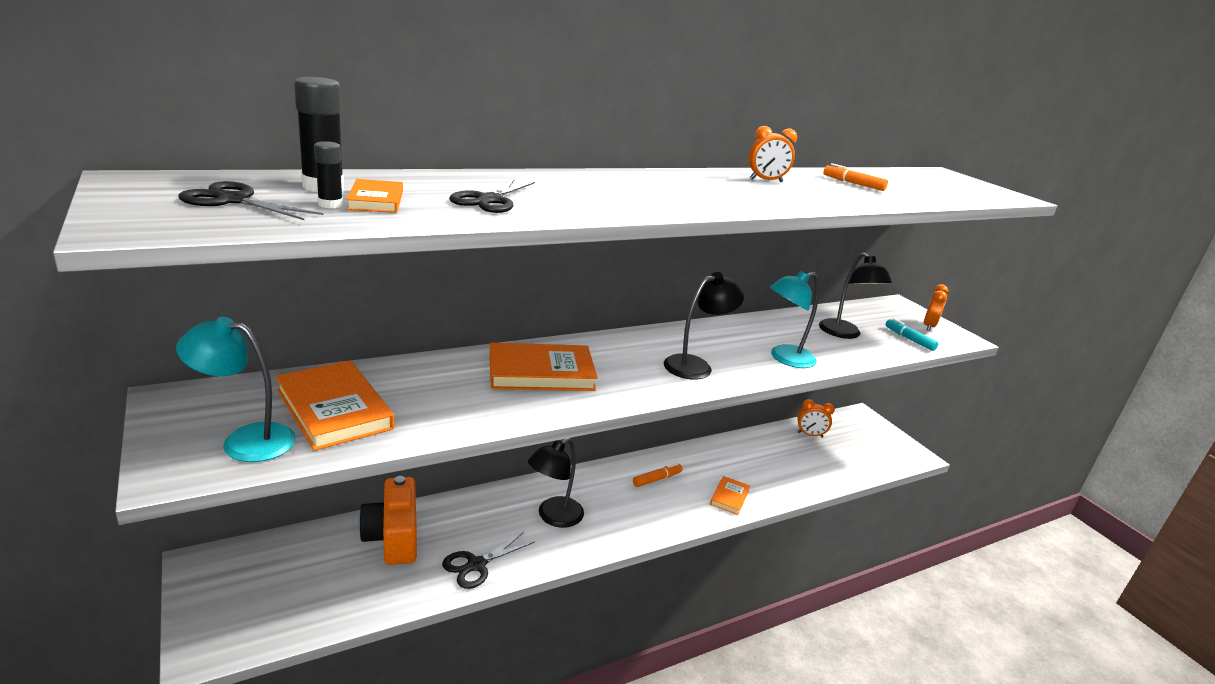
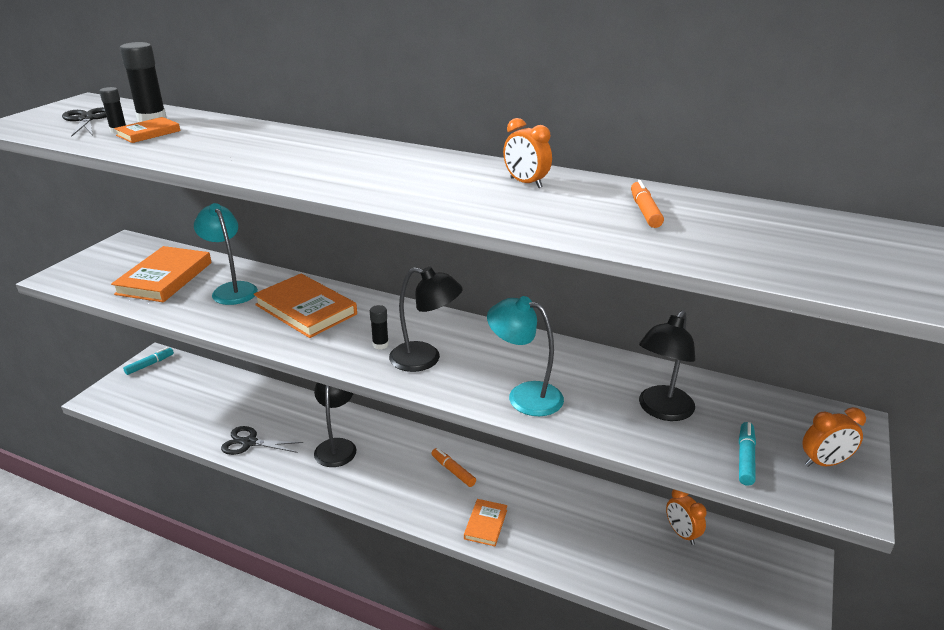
camera: 55 degrees right, 5 degrees up
turquoise lamp [176,317,296,462] -> turquoise lamp moved to [194,203,258,305]
orange camera [359,476,417,565] -> none
black scissors [449,179,535,213] -> none
black lamp [528,438,584,528] -> black lamp turned 90 degrees clockwise [314,382,356,467]
orange marker [633,463,683,487] -> orange marker turned 150 degrees counterclockwise [431,448,476,487]
orange book [710,476,750,515] -> orange book turned 60 degrees counterclockwise [464,499,507,546]
none -> turquoise marker [123,347,174,375]
none -> black glue stick [370,305,389,349]

